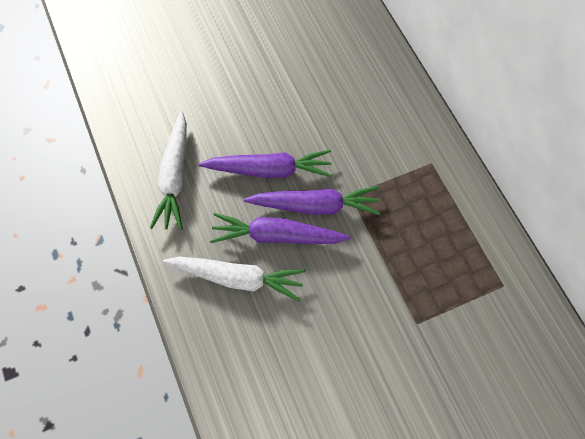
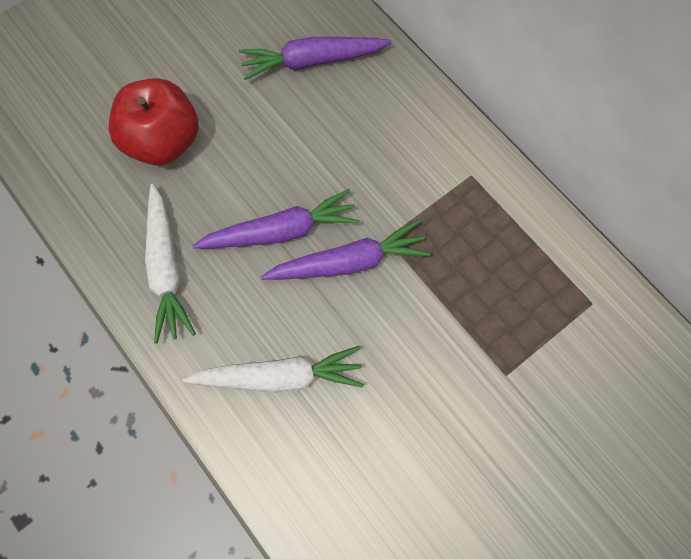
camera: 15 degrees left, 5 degrees up
purple carrot [210,213,351,244] -> purple carrot moved to [239,37,392,80]
none -> red apple [109,78,199,166]

